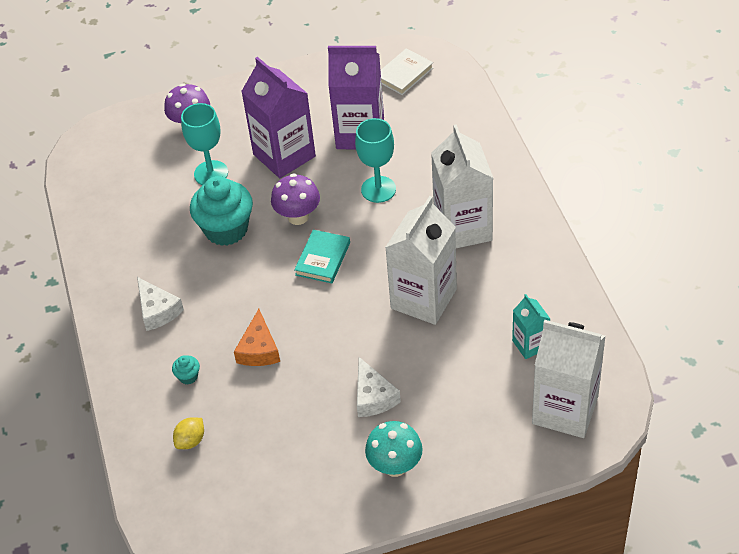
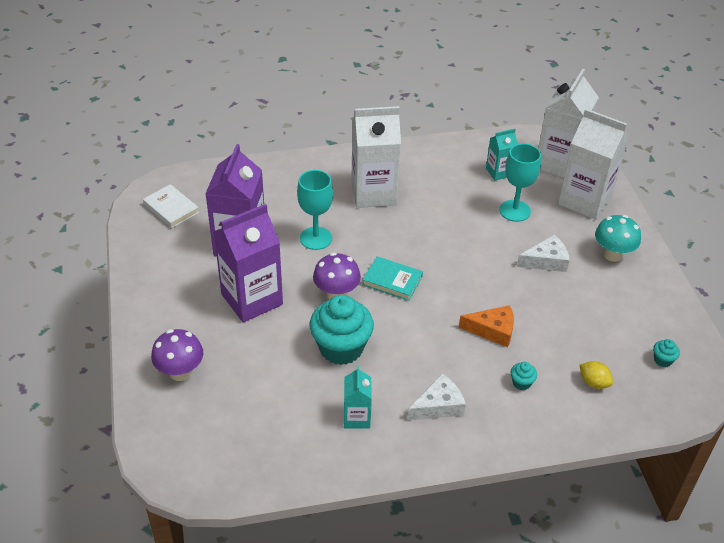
camera: 90 degrees left, 5 degrees down
turquoise goblet [181,103,228,185] -> turquoise goblet moved to [499,143,541,222]
white carton [385,196,457,325] -> white carton moved to [558,109,629,220]
none -> turquoise carton [344,366,372,429]
none -> turquoise cupcake [653,339,680,367]

